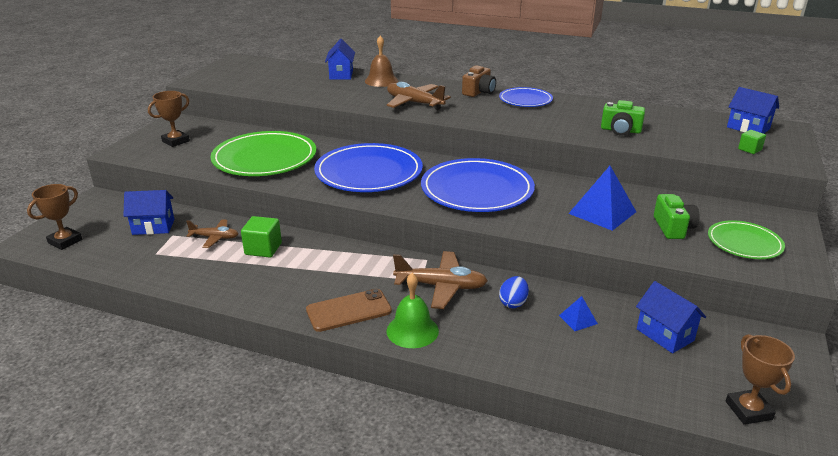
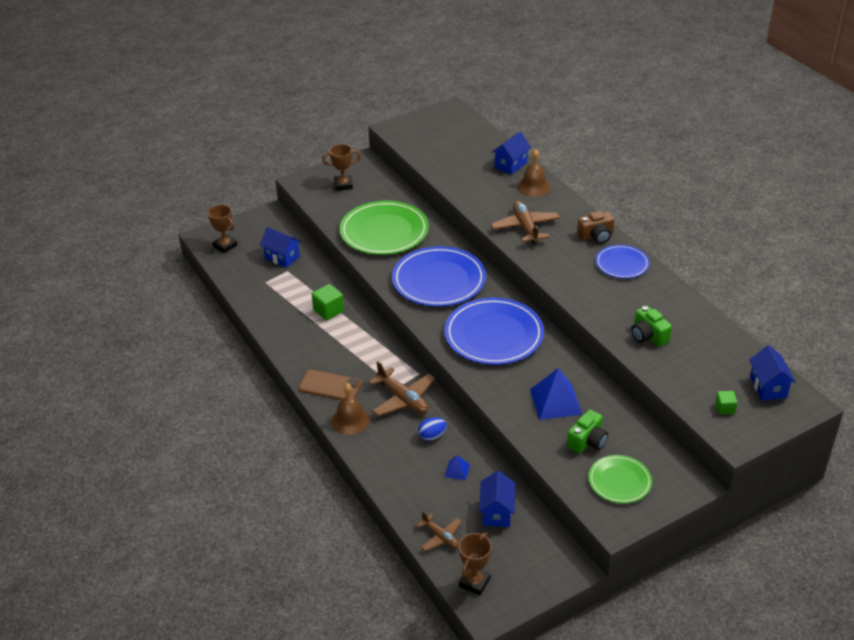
camera: 40 degrees right, 10 degrees up
brown trophy [27,184,83,250] -> brown trophy turned 60 degrees clockwise [207,205,237,253]
brown plane [186,219,238,248] -> brown plane moved to [416,511,462,551]
green bell [386,273,439,348] -> brown bell [331,383,370,435]

